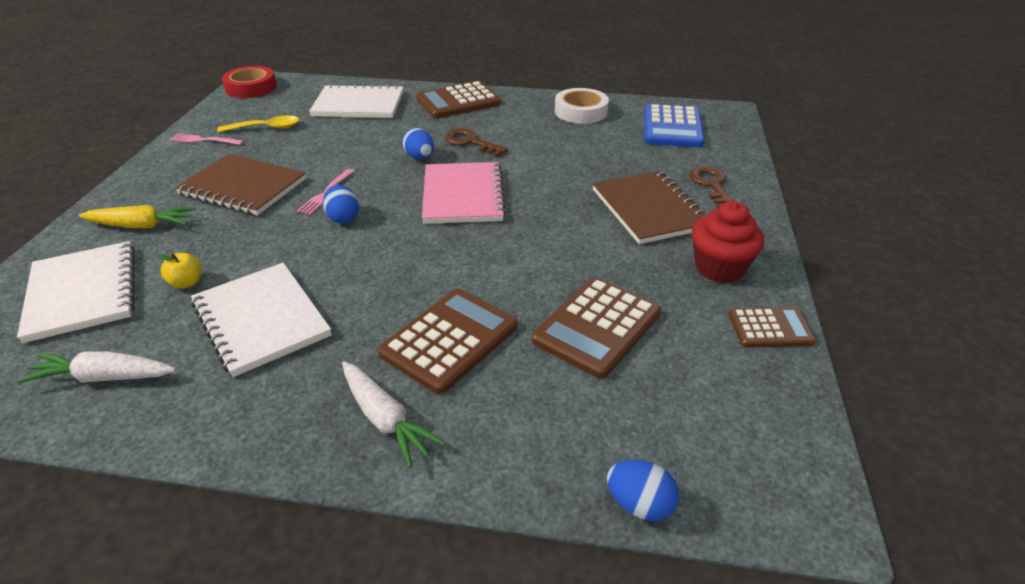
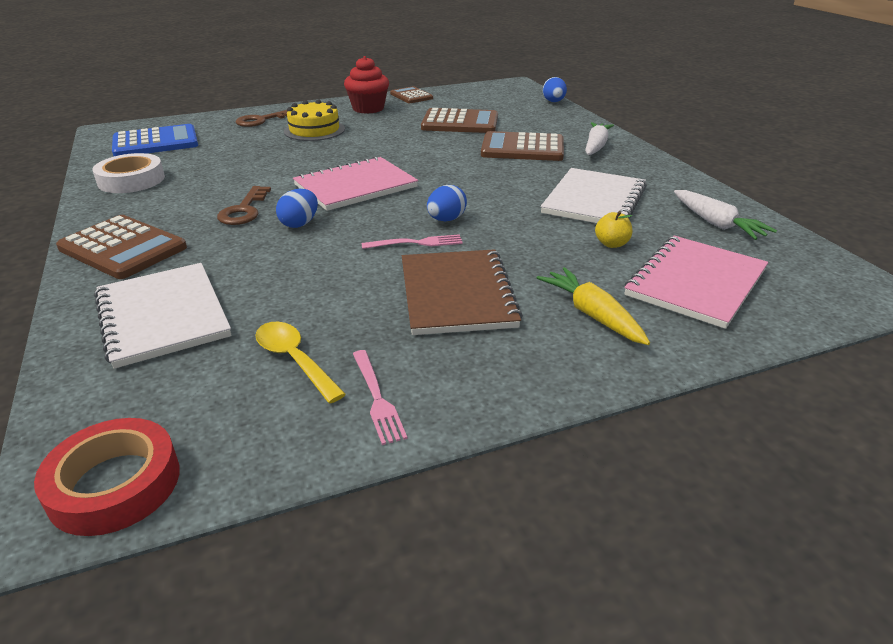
camera: 120 degrees left, 5 degrees down
white notebook [17,241,135,343] -> pink notebook [624,236,768,329]
brown notebook [593,171,707,244] -> yellow cake [284,99,345,141]

